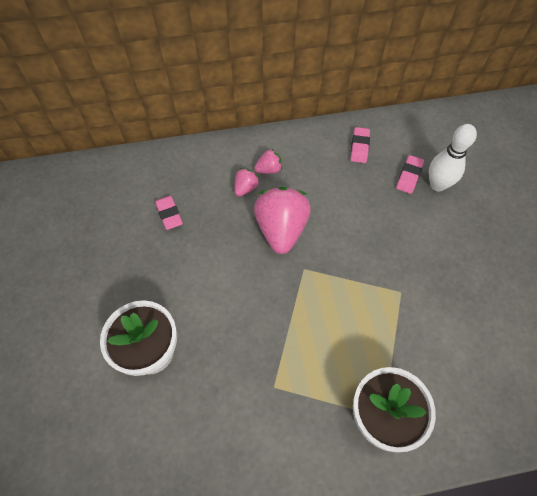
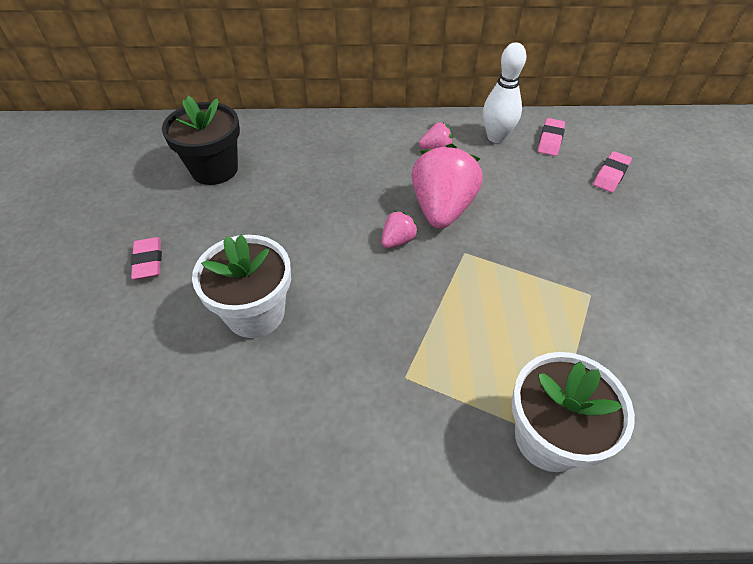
camera: 10 degrees right, 10 degrees down
pink eraser [155,196,183,230] -> pink eraser moved to [131,237,162,279]
pink strawberry [234,168,259,197] -> pink strawberry moved to [382,210,418,248]
white bowling pin [429,124,477,192] -> white bowling pin moved to [483,42,527,143]
none -> black flower pot [162,96,240,185]

